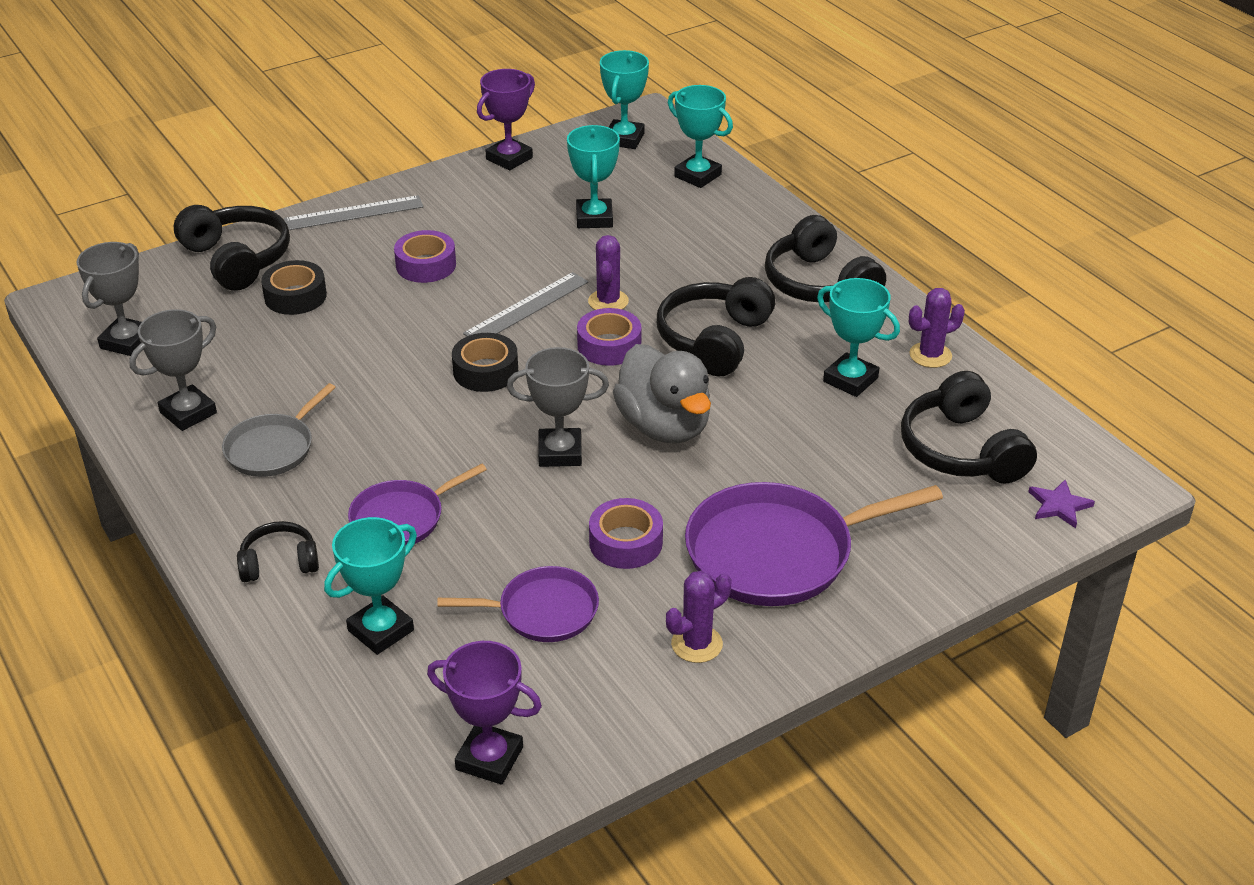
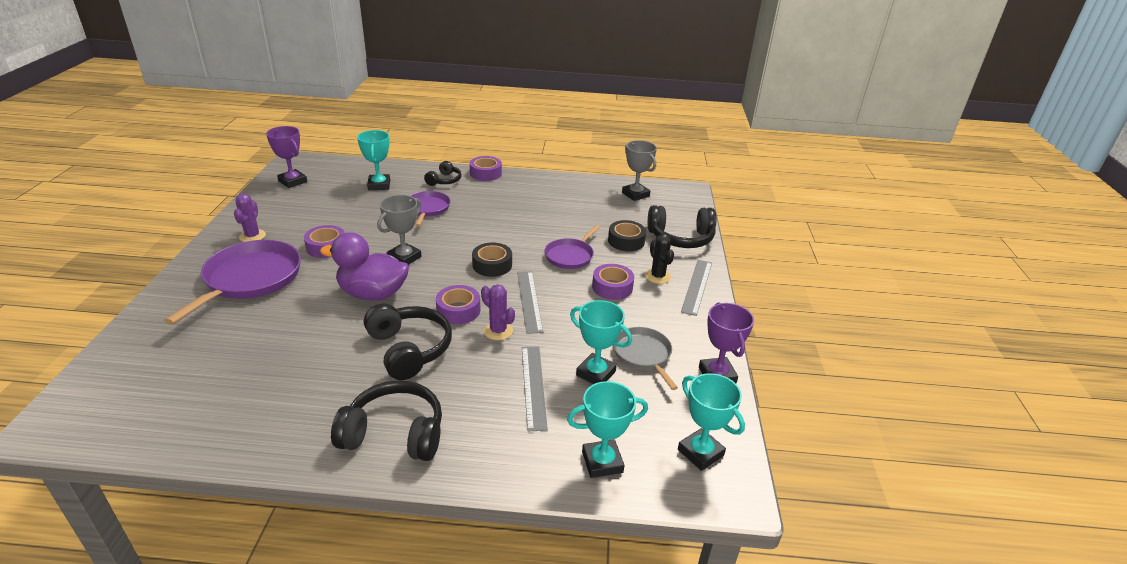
camera: 125 degrees right, 5 degrees down
grey trophy [129,309,217,431] -> none
grey pan [222,383,336,477] -> grey pan moved to [613,327,678,390]
purple trophy [427,641,542,785] -> purple trophy turned 75 degrees clockwise [266,126,307,188]
purple pan [437,566,599,642] -> purple pan moved to [544,225,600,269]
grey duck [613,344,711,444] -> purple duck [320,232,409,300]
turquoise trophy [817,278,900,397] -> none
black headphones [901,371,1037,484] -> none
purple cactus [909,288,965,368] -> none
purple star [1028,480,1095,528] -> none
none -> purple tape [470,156,502,181]
none -> grey ruler [522,346,548,431]
none -> black cactus [645,233,674,284]

